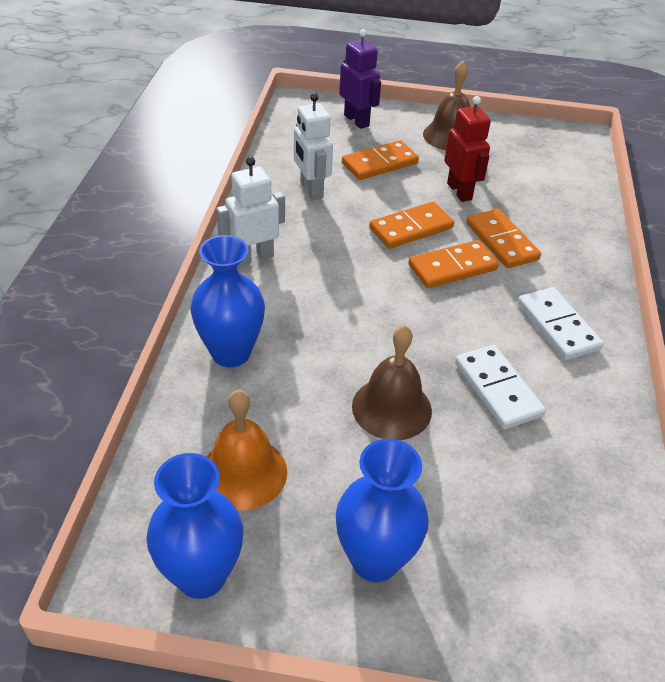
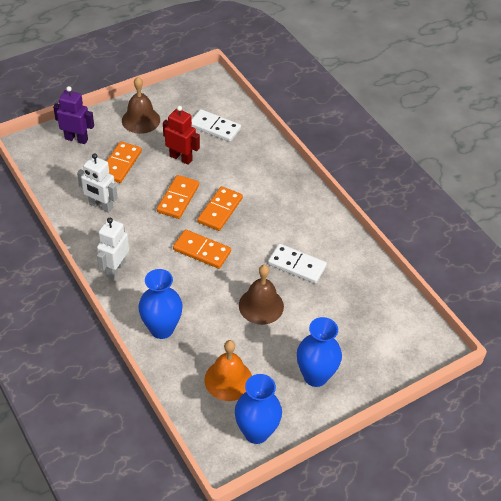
camera: 40 degrees left, 5 degrees up
orange domino [466,209,541,268] -> orange domino moved to [173,229,231,269]
white domino [518,287,604,360] -> white domino moved to [191,109,241,142]

